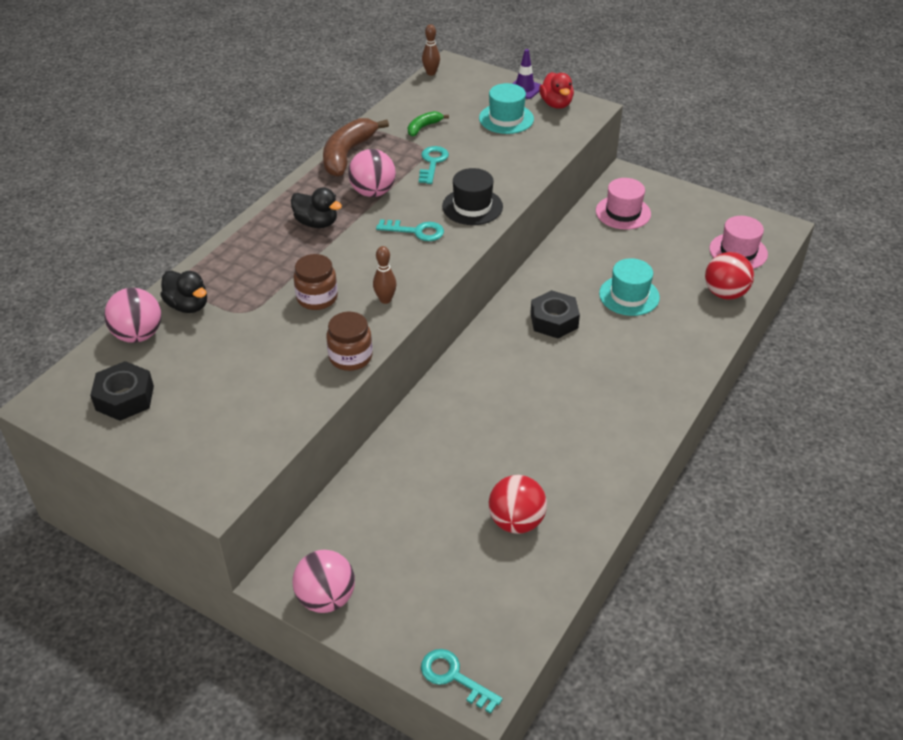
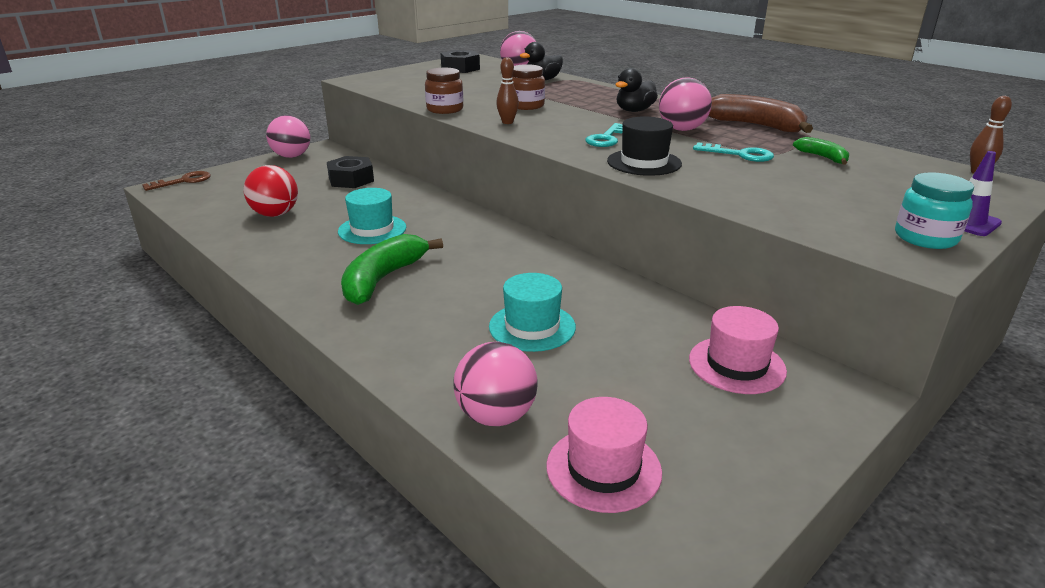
camera: 105 degrees right, 15 degrees down
turquoise key [421,649,503,714] -> brown key [142,171,211,191]
turquoise hat [479,83,534,134] -> turquoise hat moved to [338,188,406,244]
black nut [530,290,580,338] -> black nut moved to [327,156,374,188]
red duck [539,72,574,109] -> turquoise jar [895,172,974,249]
red ball [705,252,754,300] -> pink ball [453,342,538,426]
none -> green banana [341,234,443,305]

